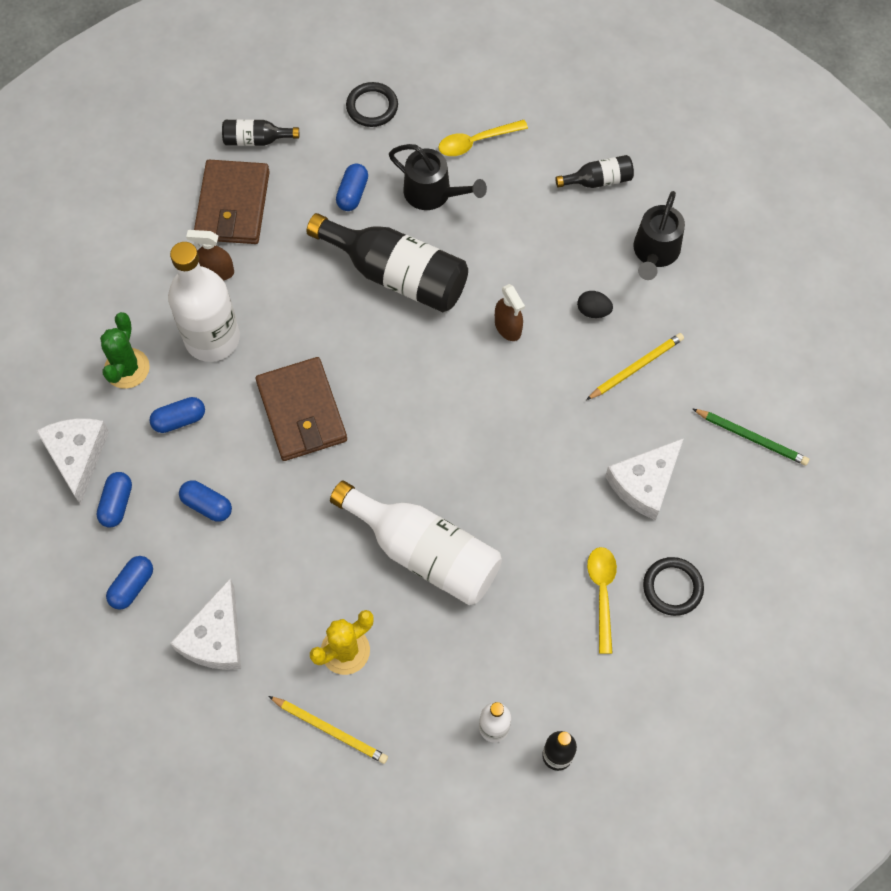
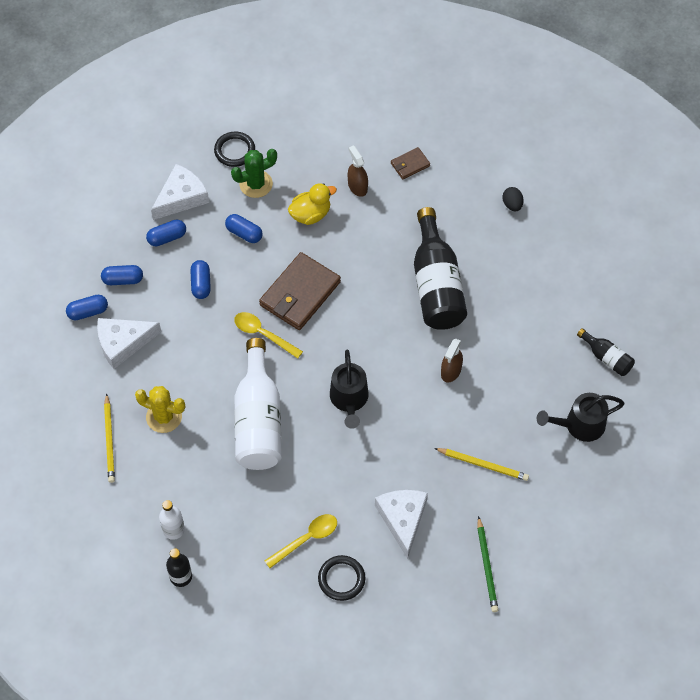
camera: 55 degrees right, 5 degrees down
white bottle [168,242,240,362] -> yellow duck [288,183,337,225]
brown wallet [194,160,270,244] -> brown wallet [391,147,430,179], size x0.49
black bottle [222,119,299,146] -> none
blue capsule [336,163,368,211] -> blue capsule moved to [66,295,108,320]
black ring [346,82,398,127] -> black ring moved to [214,131,255,167]
black watering can [389,144,487,210] -> black watering can moved to [330,350,369,429]
yellow spoon [438,120,528,156] -> yellow spoon moved to [234,312,303,359]
black egg [577,291,613,318] -> black egg moved to [502,187,524,211]
white cheese [605,438,684,520] -> white cheese turned 75 degrees clockwise [375,490,428,559]

